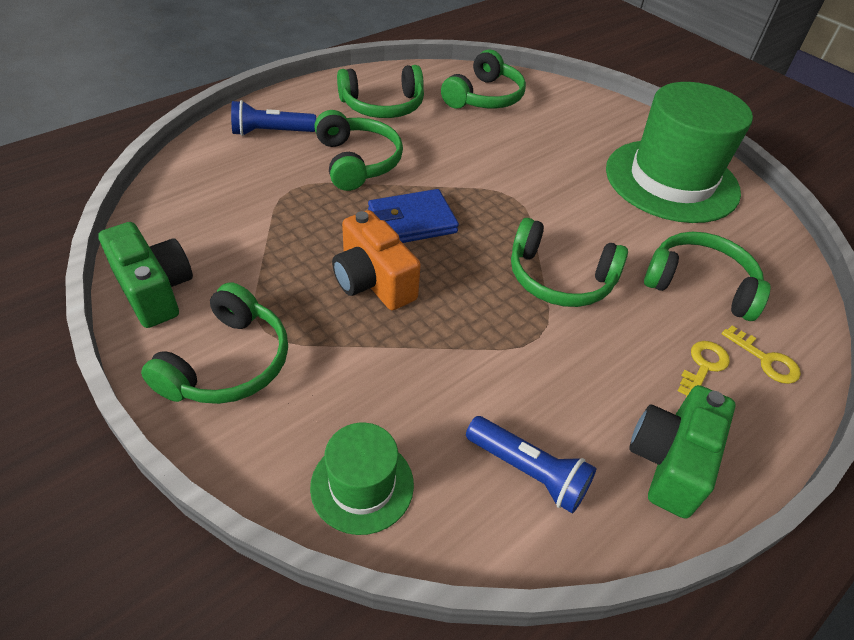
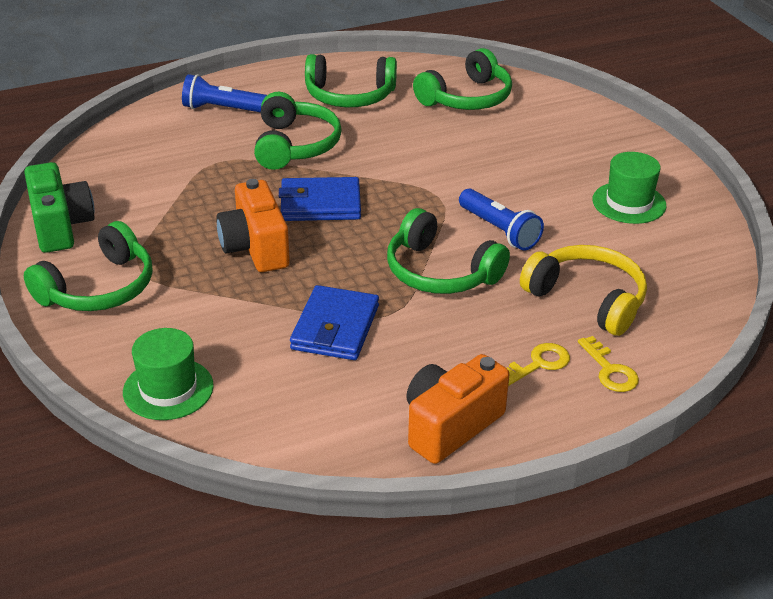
camera: 20 degrees right, 10 degrees down
blue flashlight [466,416,596,513] -> blue flashlight moved to [459,189,544,251]
green hat [606,82,753,223] -> green hat [592,152,666,224], size x0.49
green camera [629,385,736,519] -> orange camera [406,354,509,464]
green headphones [644,232,771,321] -> yellow headphones [520,245,647,336]
none -> blue wallet [290,285,379,360]

